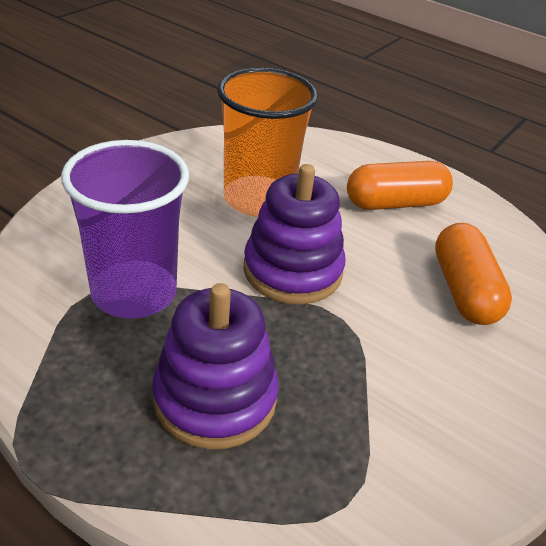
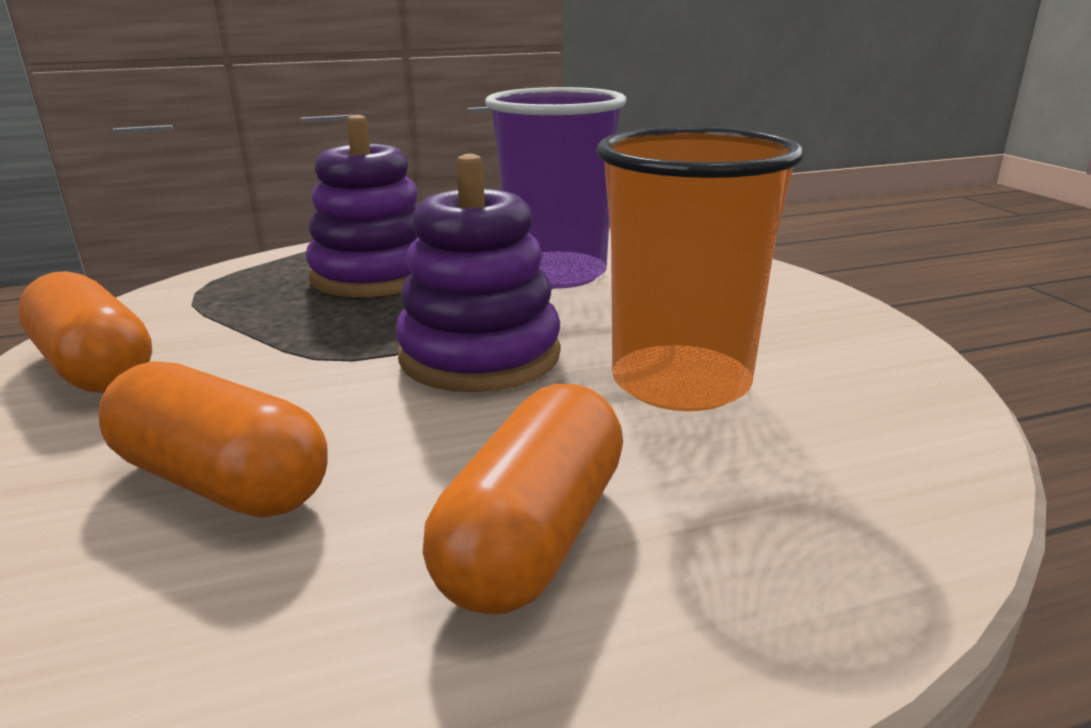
camera: 130 degrees right, 15 degrees down
none -> orange capsule [18,271,152,393]

